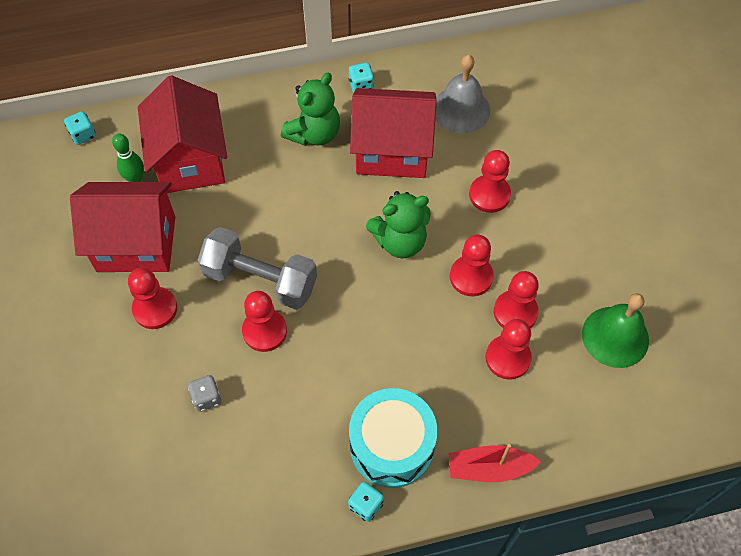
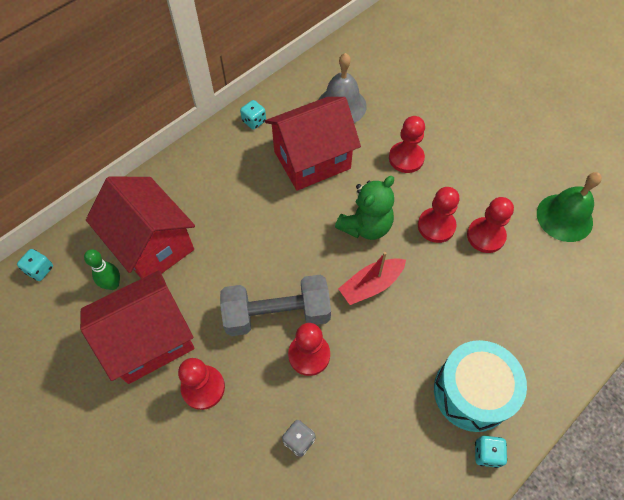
camera: 30 degrees left, 0 degrees up
green teddy bear [281,73,340,146] -> none
red boat [449,444,541,482] -> red boat moved to [338,252,406,305]
red pawn [486,319,532,380] -> none

